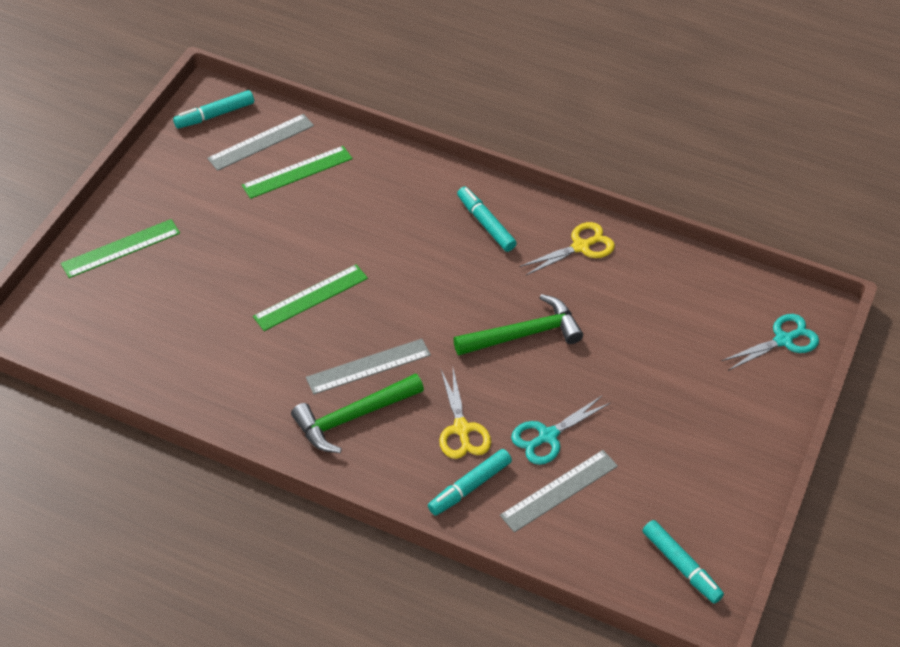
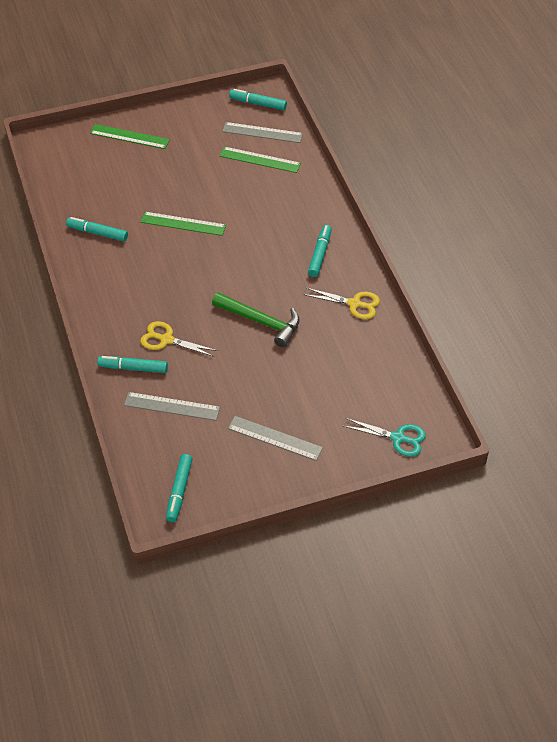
camera: 50 degrees right, 0 degrees up
green hammer [291,373,424,453] -> none
grey ruler [306,339,431,394] -> grey ruler moved to [228,416,323,461]
yellow scissors [439,369,491,459] -> yellow scissors turned 75 degrees clockwise [140,321,218,357]
turquoise scissors [511,395,610,465] -> none
none -> turquoise marker [66,217,128,242]

